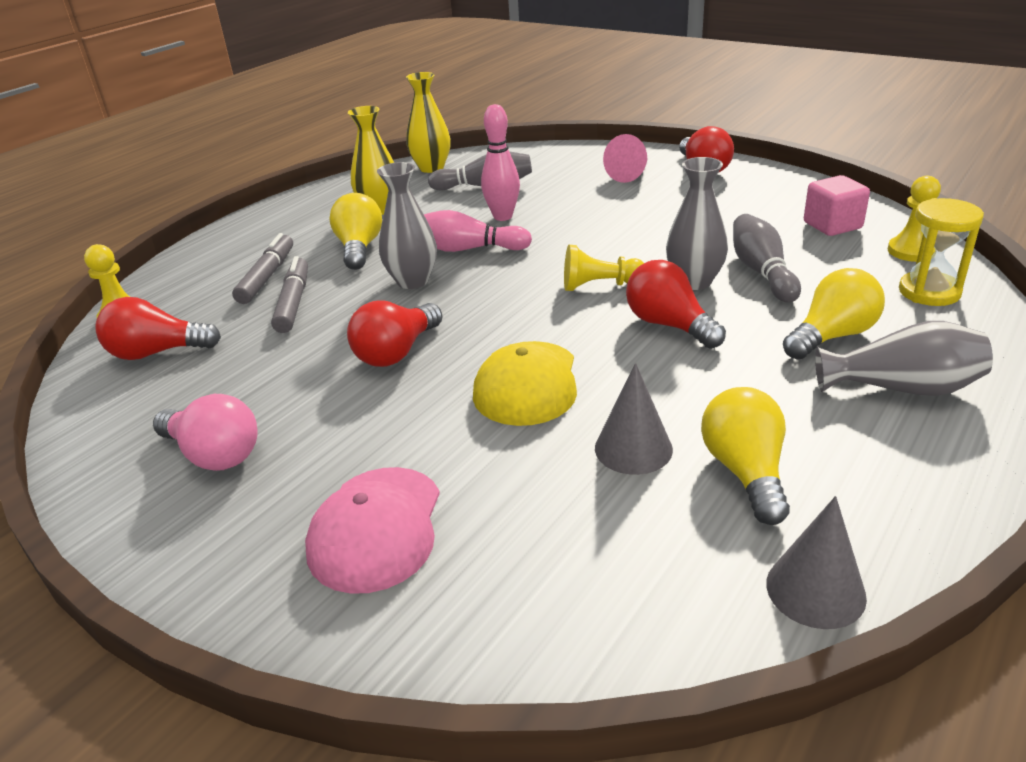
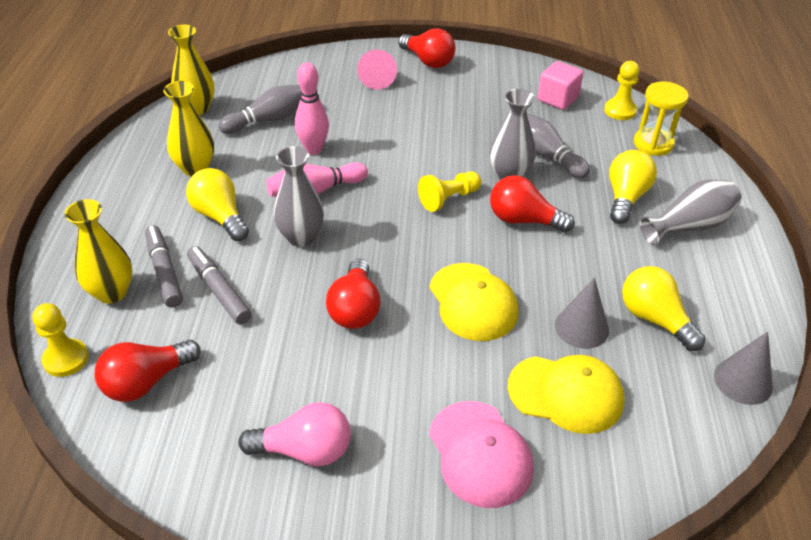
camera: 35 degrees left, 10 degrees up
none -> yellow vase [65,199,132,304]
none -> yellow cap [508,355,624,434]

